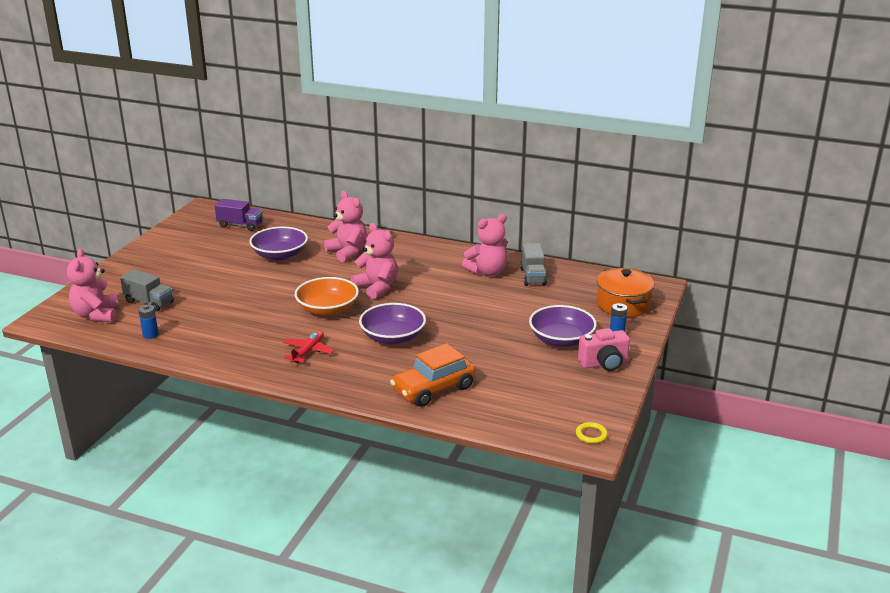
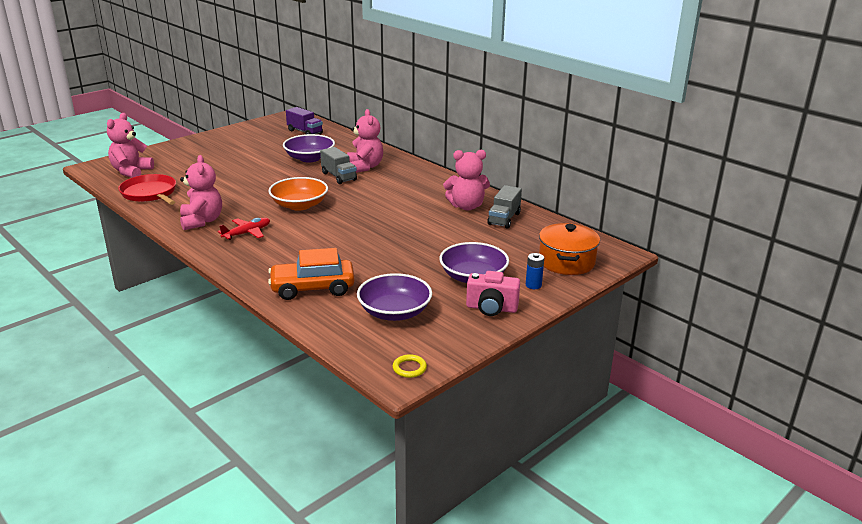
camera: 25 degrees right, 0 degrees up
grey truck [120,269,174,312] -> grey truck moved to [320,147,357,184]
blue battery [138,305,159,339] -> red pan [118,174,176,205]
pink teddy bear [351,223,398,299] -> pink teddy bear moved to [180,155,222,230]
purple bowl [359,303,426,344] -> purple bowl moved to [357,273,432,321]

